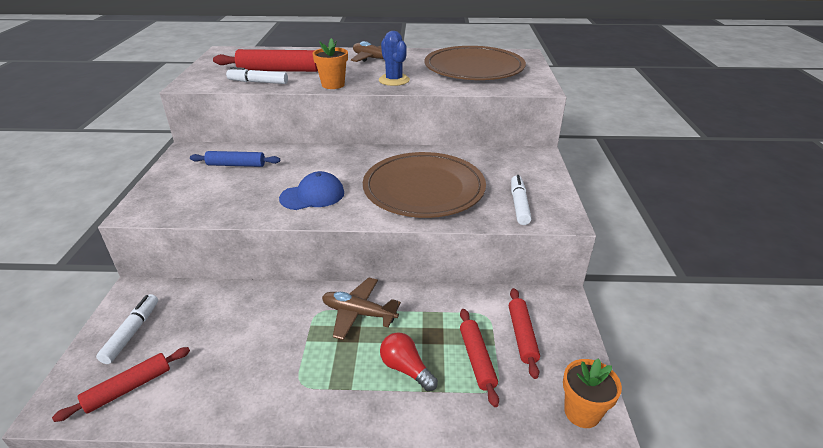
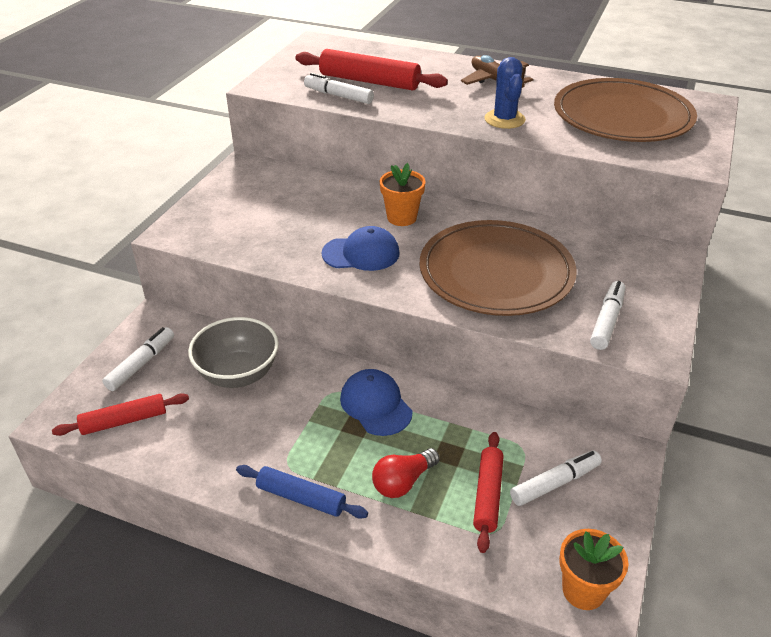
camera: 20 degrees right, 5 degrees up
blue rolling pin [190,151,280,167] -> blue rolling pin moved to [236,465,368,519]
orange flower pot [312,38,348,89] -> orange flower pot moved to [380,163,425,226]
brown plane [322,277,401,340] -> blue cap [340,369,412,436]
red light bulb [380,332,438,391] -> red light bulb turned 105 degrees counterclockwise [372,448,440,498]
red rolling pin [509,288,540,379] -> white marker [510,450,602,506]
none -> grey bowl [188,317,279,388]

